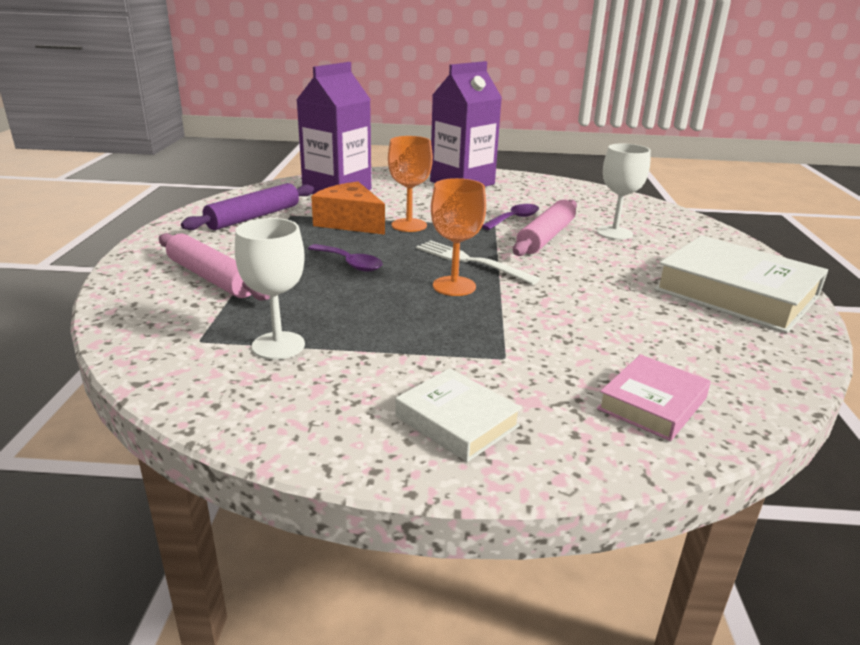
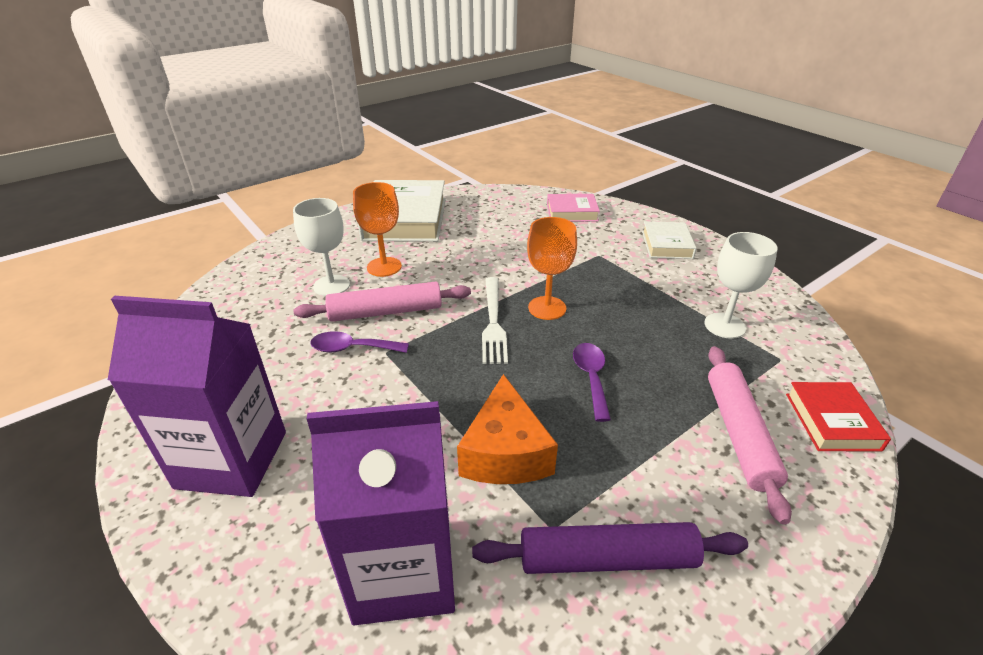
camera: 130 degrees left, 10 degrees up
orange goblet [388,136,433,232] -> orange goblet moved to [353,182,402,277]
none -> red book [786,382,891,451]

